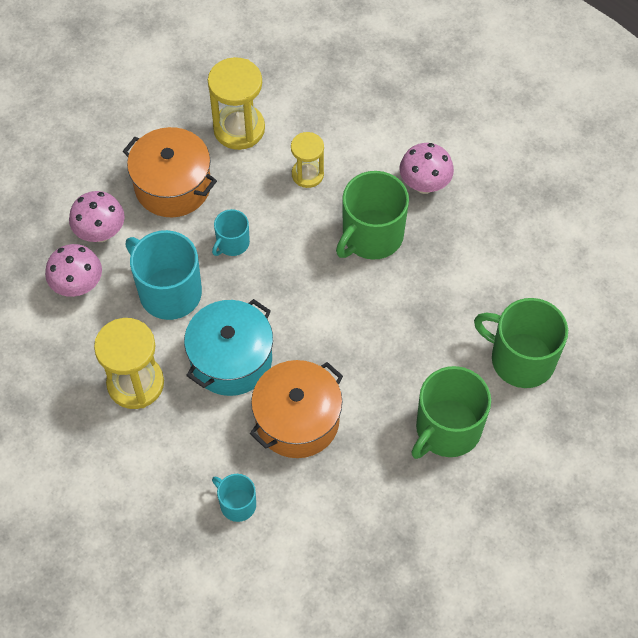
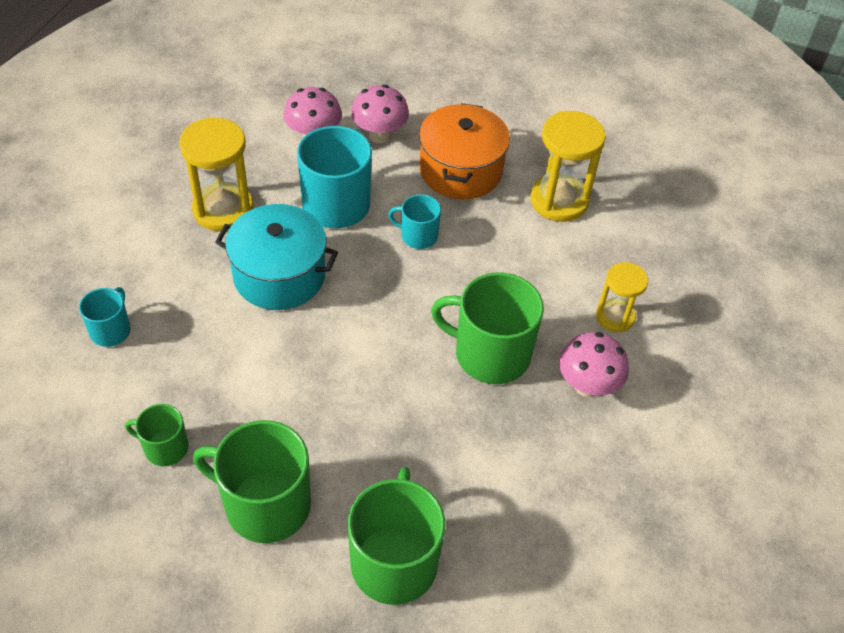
camera: 65 degrees right, 10 degrees down
orange pot [250,360,343,458] -> none
yellow hourglass [291,132,324,188] -> yellow hourglass moved to [596,262,648,332]
none -> green mug [125,404,189,466]

